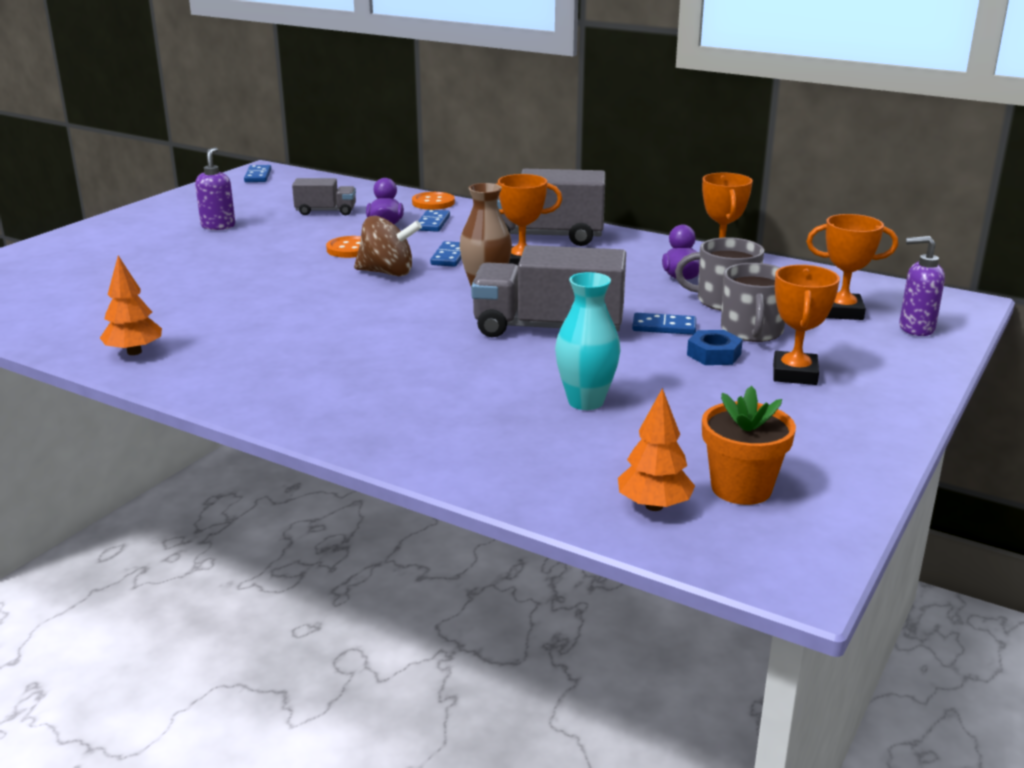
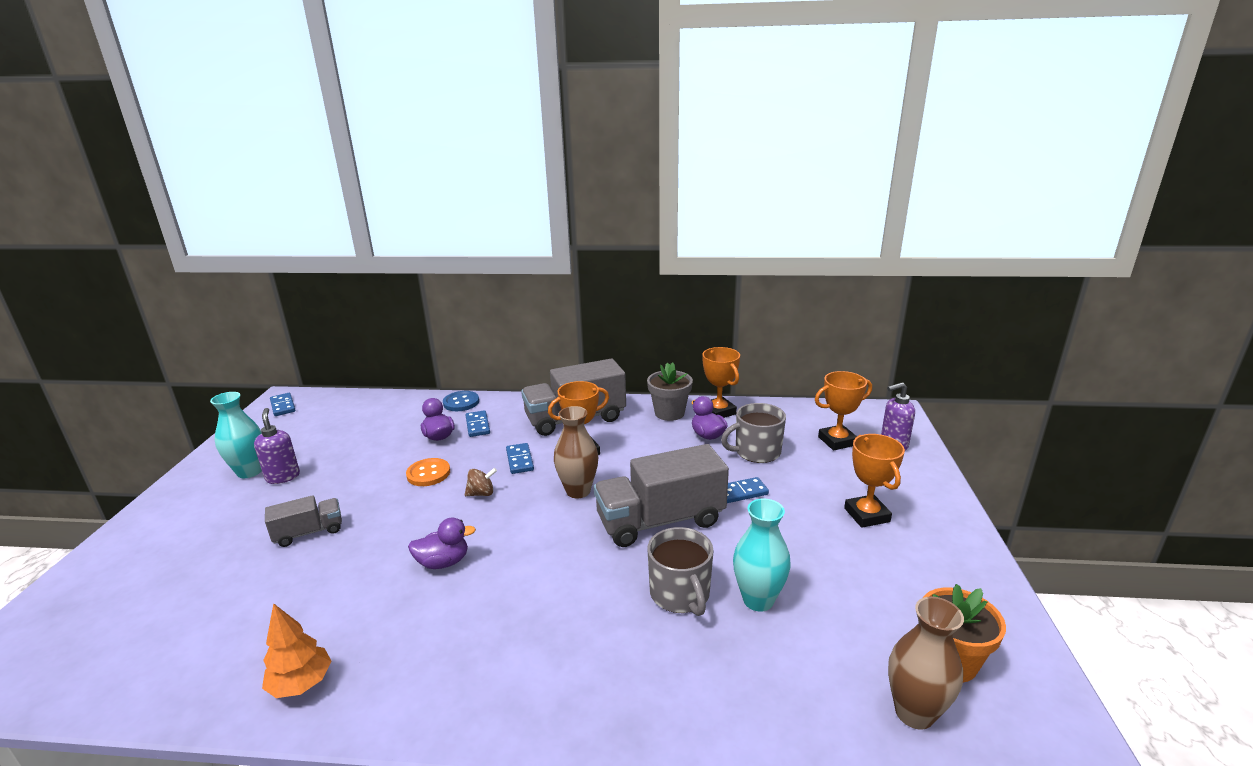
camera: 25 degrees left, 0 degrees up
grey truck [292,178,356,215] -> grey truck moved to [265,495,342,547]
brown spinning top [354,216,422,276] -> brown spinning top [465,468,497,496], size x0.55
orange button [412,192,455,210] -> blue button [443,391,479,411]
orange tree [618,388,695,511] -> brown vase [888,596,964,730]
blue nut [687,330,743,365] -> none
grey mug [721,263,785,342] -> grey mug moved to [647,527,714,616]
none -> turquoise vase [210,392,262,478]
none -> purple duck [408,517,476,569]
none -> grey flower pot [647,362,693,421]

